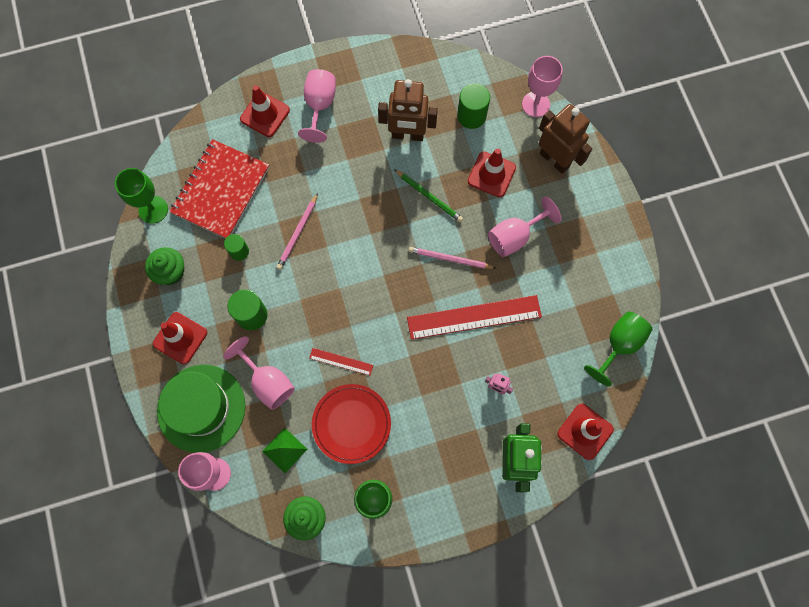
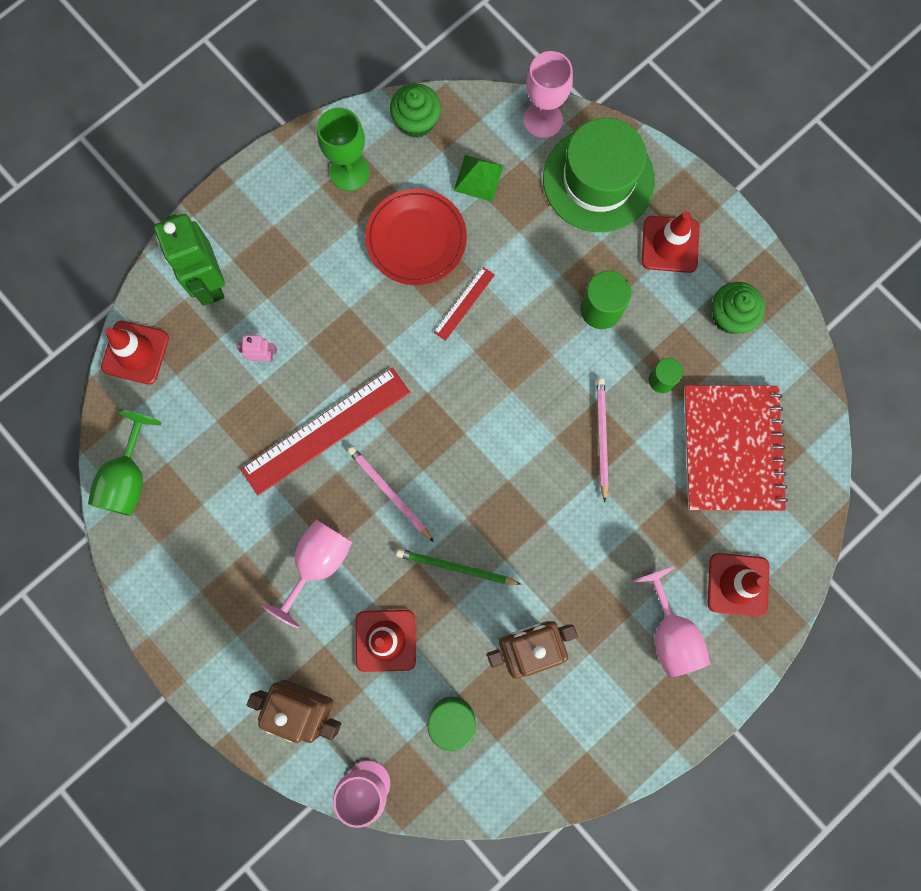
camera: 155 degrees right, 5 degrees up
green goblet [115,168,168,224] -> none
pink goblet [223,336,295,410] -> none
red ruler [309,348,374,376] -> red ruler turned 45 degrees counterclockwise [434,267,495,341]
pink pencil [409,247,495,269] -> pink pencil turned 120 degrees counterclockwise [348,446,434,542]

